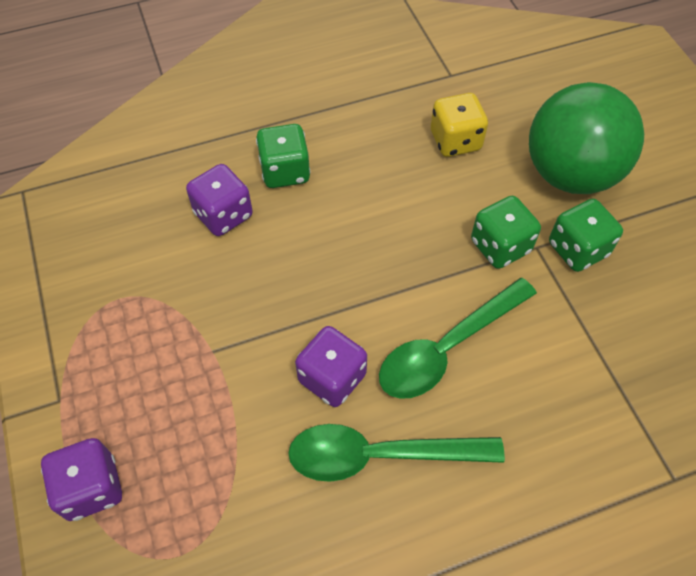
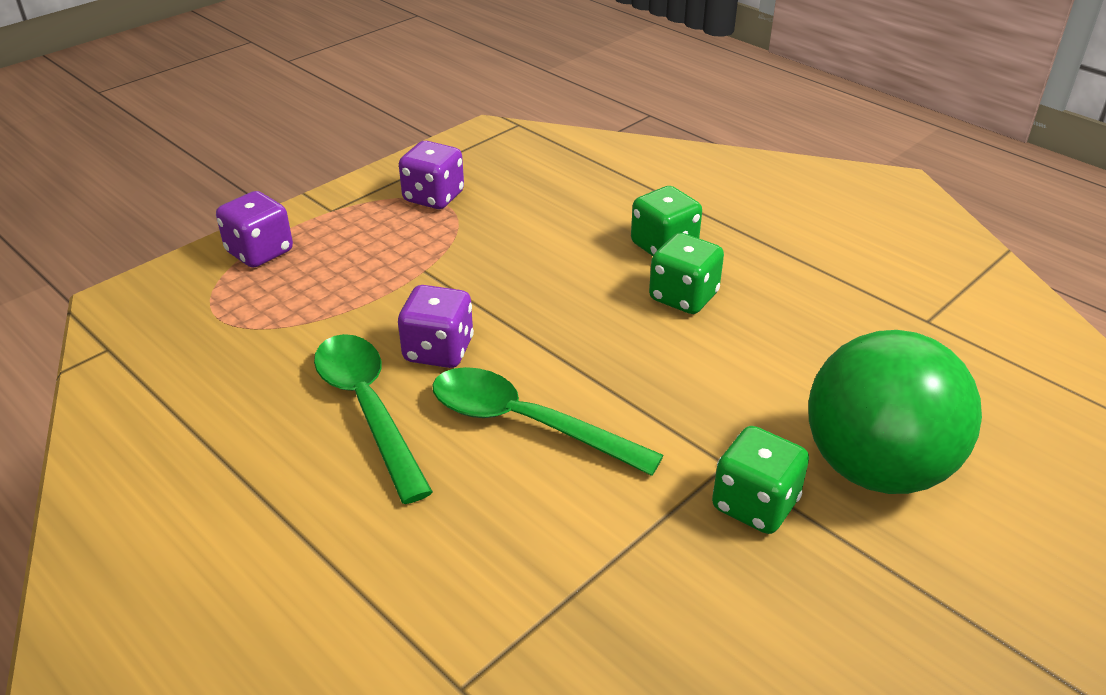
camera: 65 degrees right, 20 degrees down
purple dice [186,164,253,236] -> purple dice moved to [399,141,464,209]
yellow dice [431,93,488,157] -> none
green dice [471,196,541,269] -> green dice moved to [649,233,724,314]

